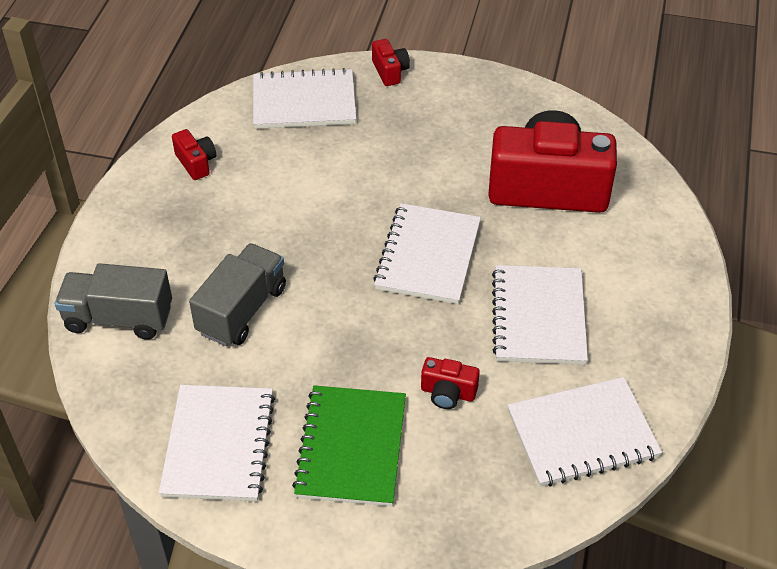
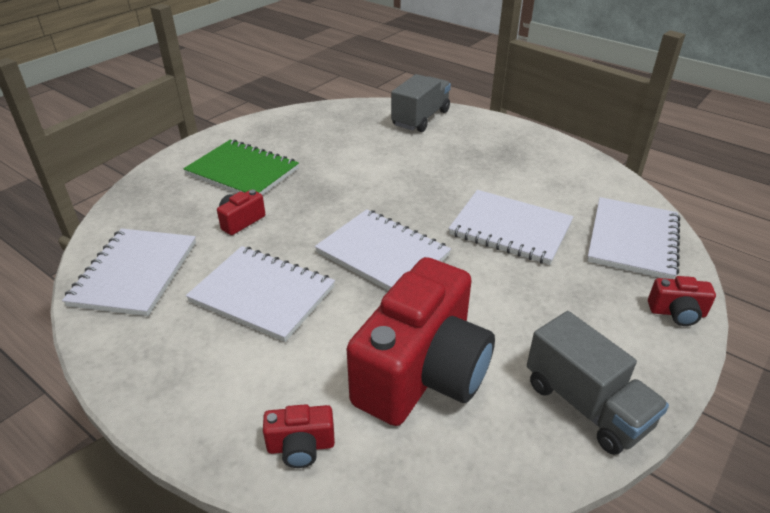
camera: 115 degrees right, 10 degrees down
white notebook [159,385,275,501] -> white notebook moved to [448,190,574,265]
red camera [172,129,216,180] -> red camera moved to [263,404,335,468]
grey truck [189,243,286,346] -> grey truck moved to [527,311,669,455]

